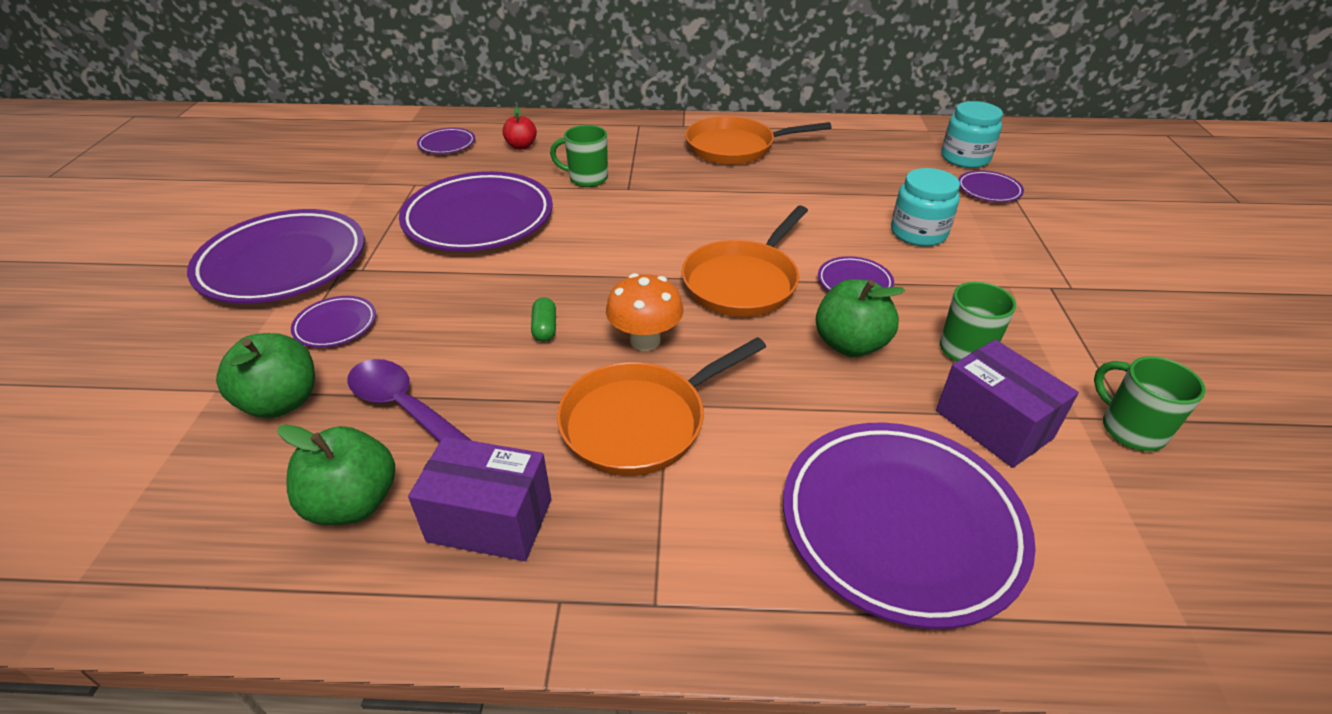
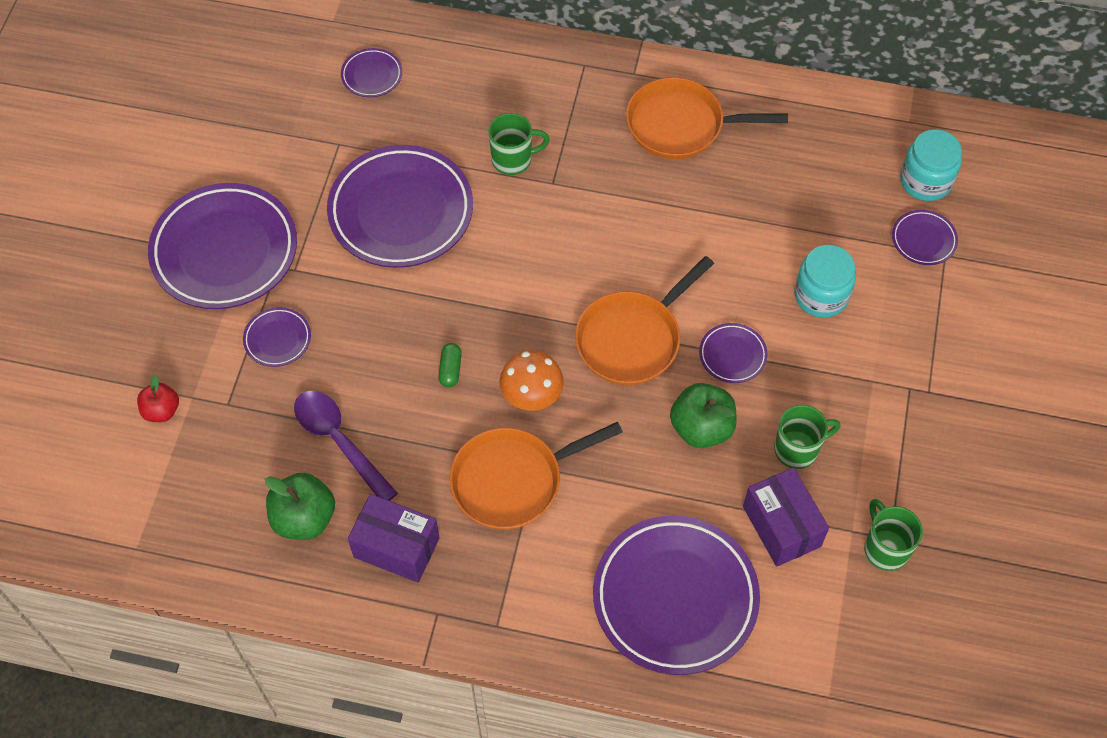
camera: 10 degrees right, 20 degrees up
green apple [216,333,315,418] -> none
red apple [502,107,537,150] -> red apple moved to [137,375,179,422]
green mug [550,125,608,187] -> green mug turned 150 degrees clockwise [488,113,550,175]

